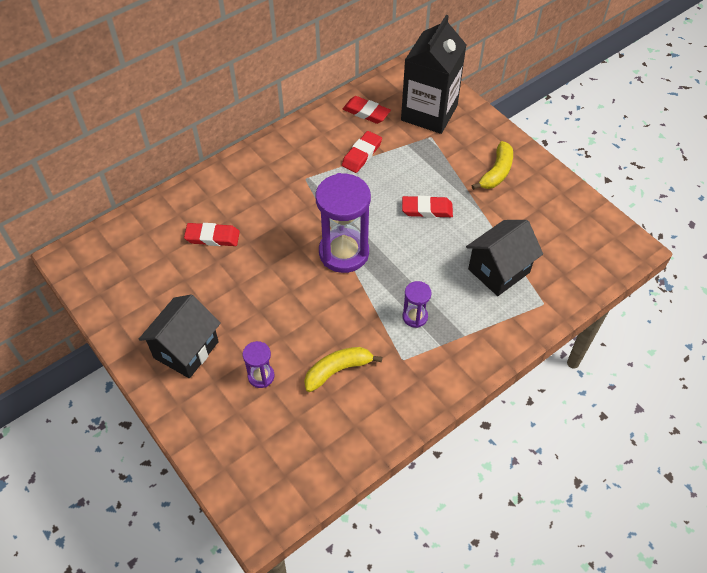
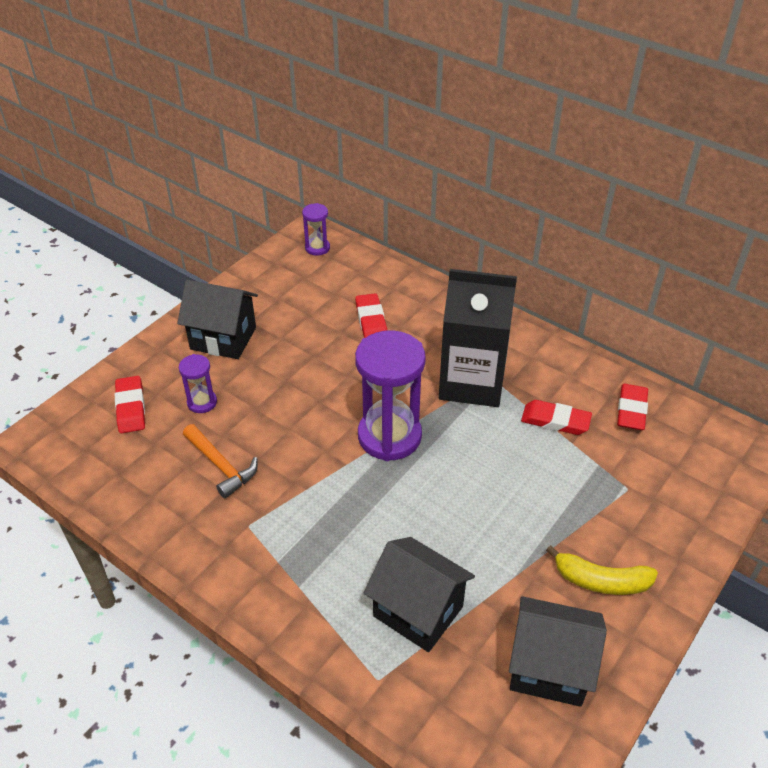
camera: 75 degrees right, 10 degrees down
yellow banana [304,347,382,392] -> orange hammer [183,424,258,498]
black carton [401,15,467,134] -> black carton moved to [439,269,517,407]
red eraser [402,195,453,218] -> red eraser moved to [115,376,145,433]
purple hourglass [403,281,432,328] -> purple hourglass moved to [302,203,330,256]
none -> black house [509,596,607,707]

